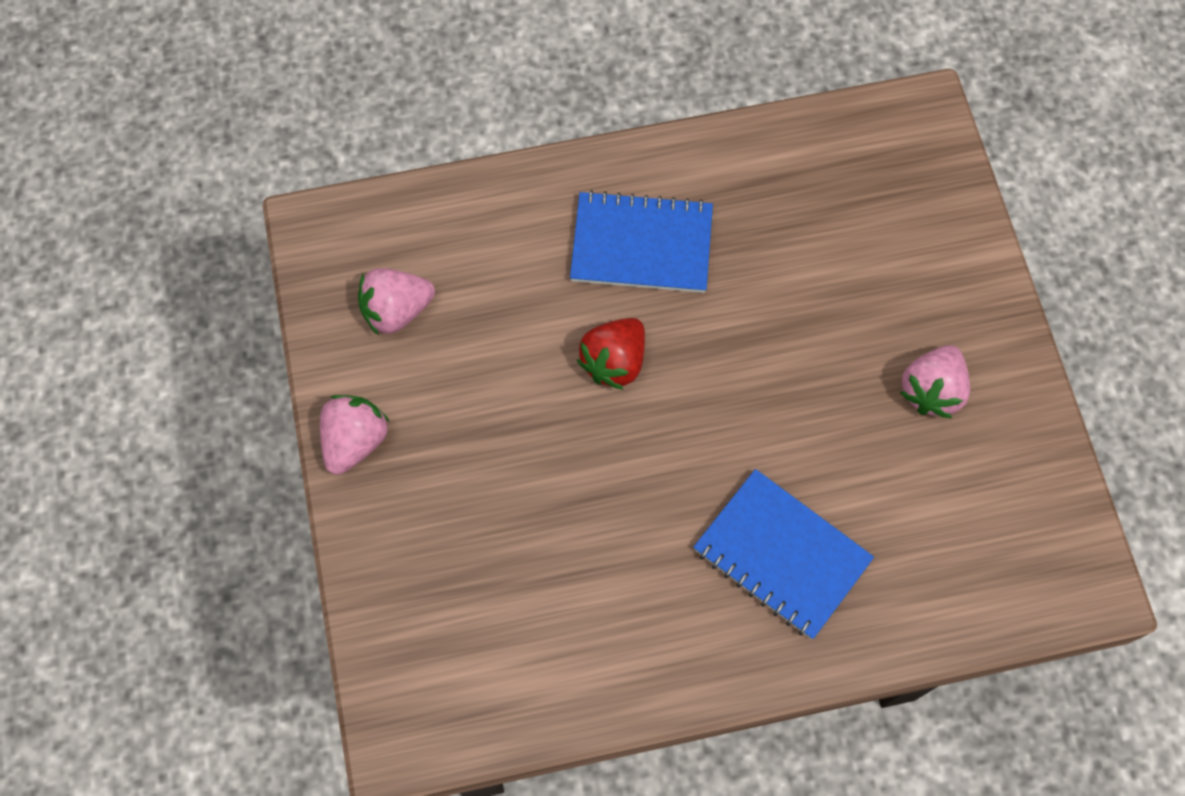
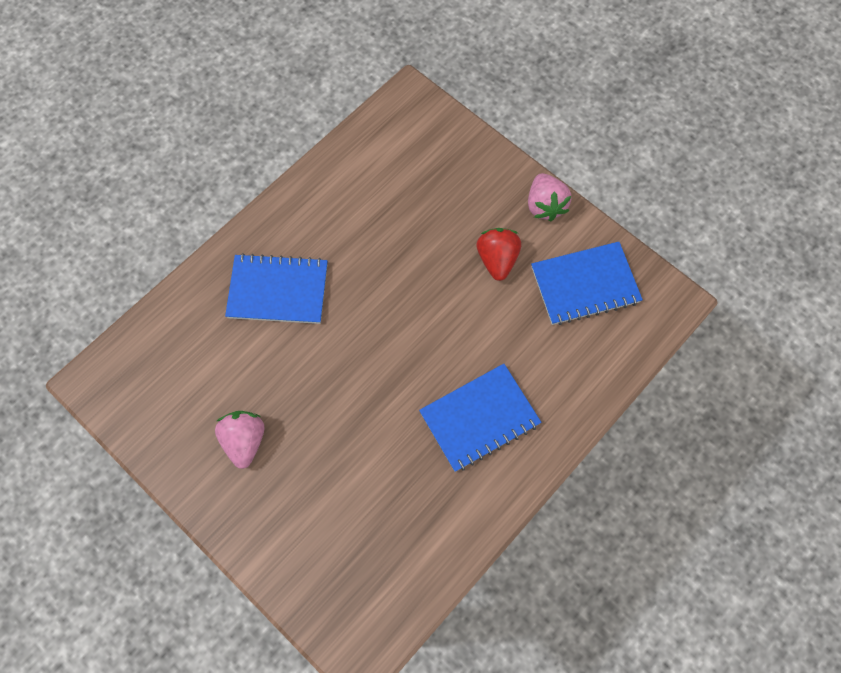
camera: 145 degrees right, 0 degrees up
pink strawberry [358,268,435,335] -> blue notebook [531,242,643,325]
red strawberry [577,318,645,390] -> red strawberry moved to [476,228,521,281]

